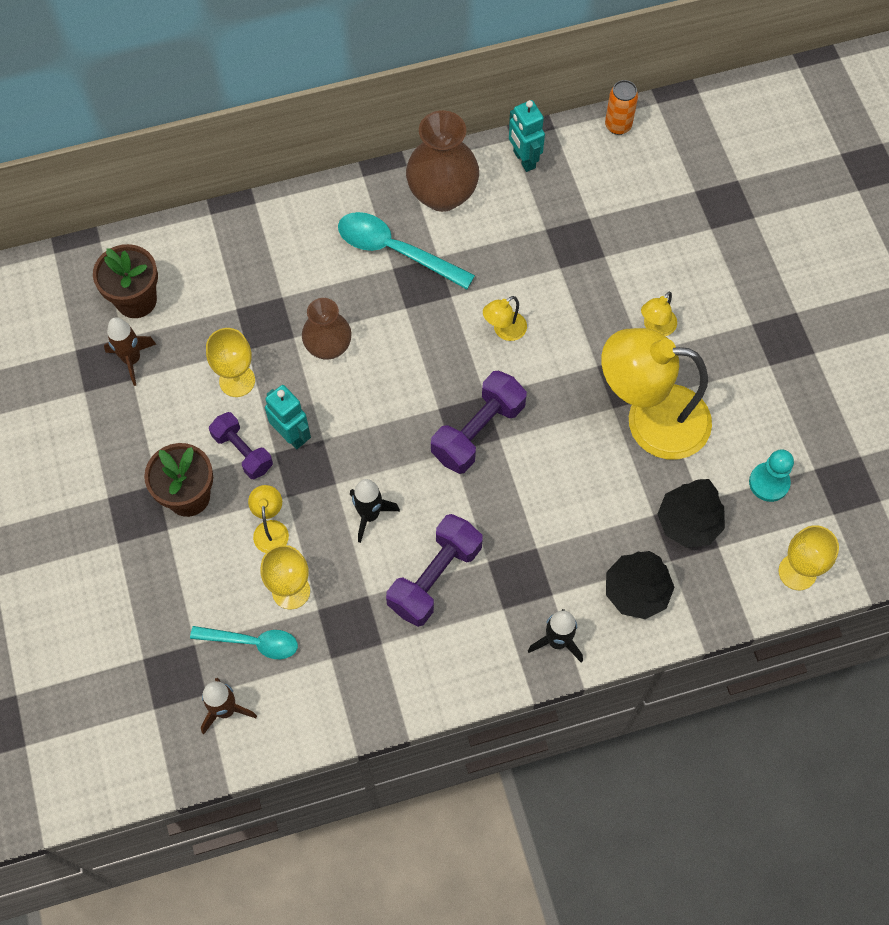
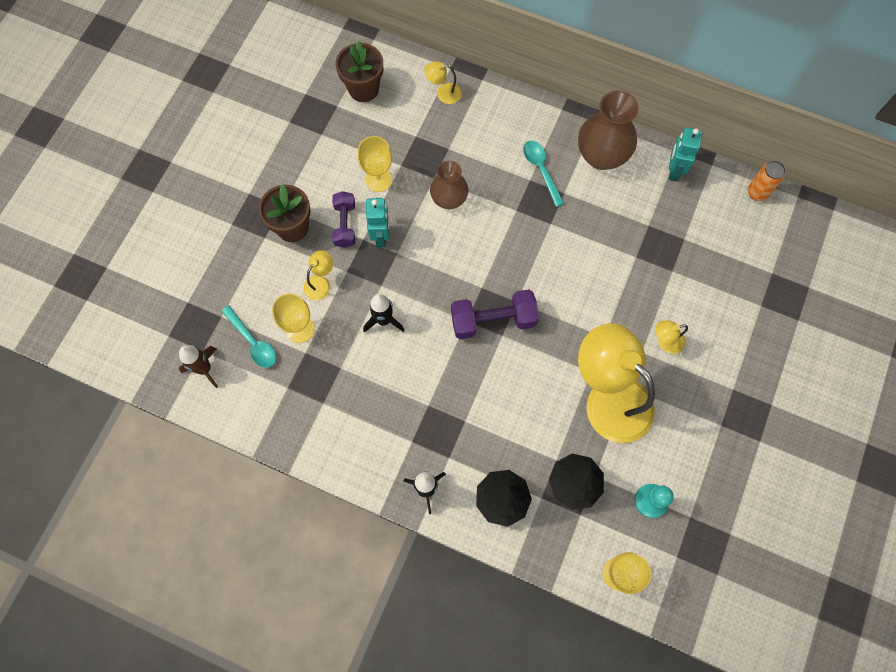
camera: 40 degrees right, 5 degrees up
brown rocket [104,317,156,386] -> none
turquoise spoon [338,212,475,289] -> turquoise spoon [523,140,564,207], size x0.66
purple dumbbell [386,514,483,627] -> none
yellow lamp [483,296,527,341] -> yellow lamp moved to [424,61,462,104]

